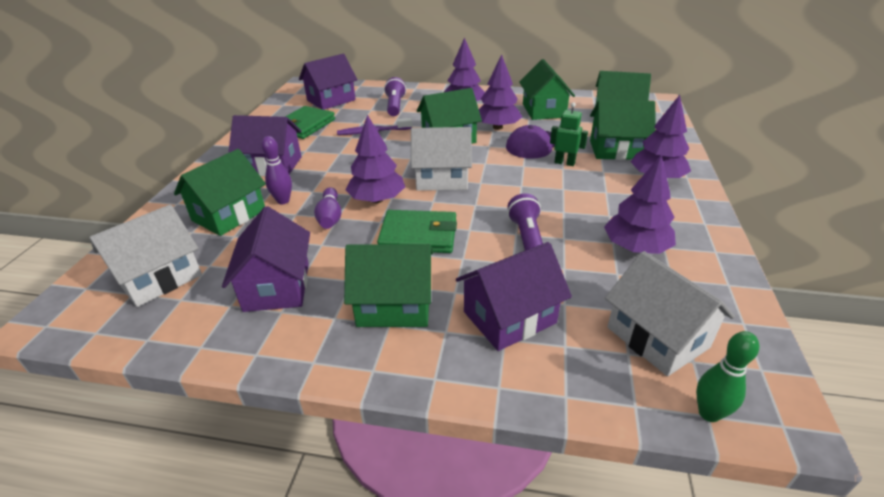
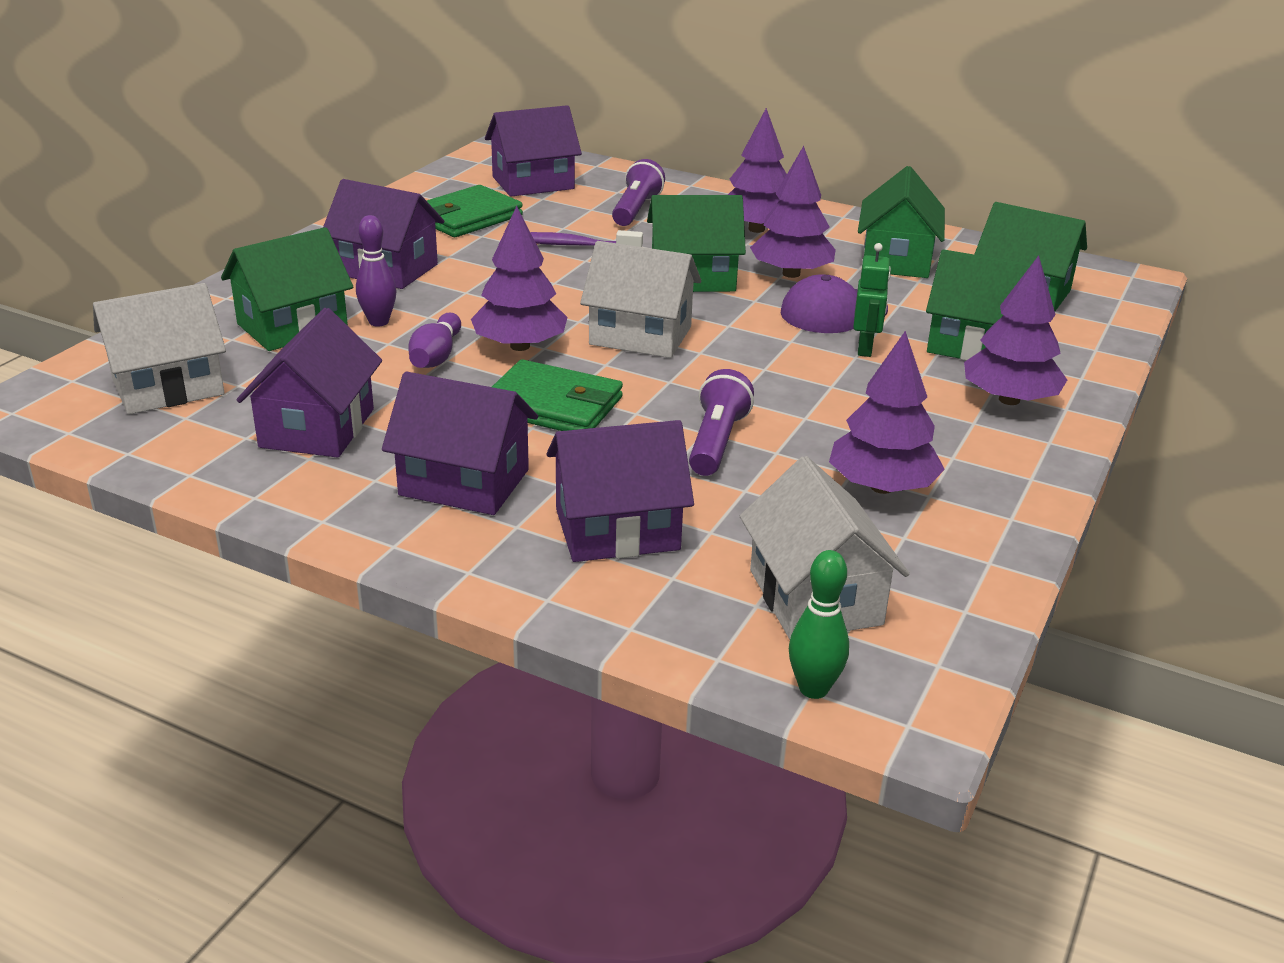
camera: 15 degrees right, 5 degrees down
green house [344,244,433,327] -> purple house [382,372,538,515]
green robot [550,102,588,166] -> green robot turned 60 degrees clockwise [853,243,891,357]

